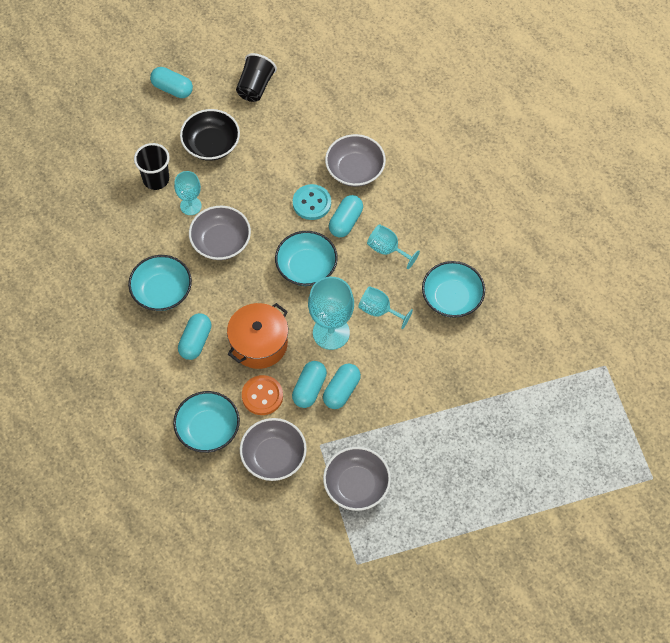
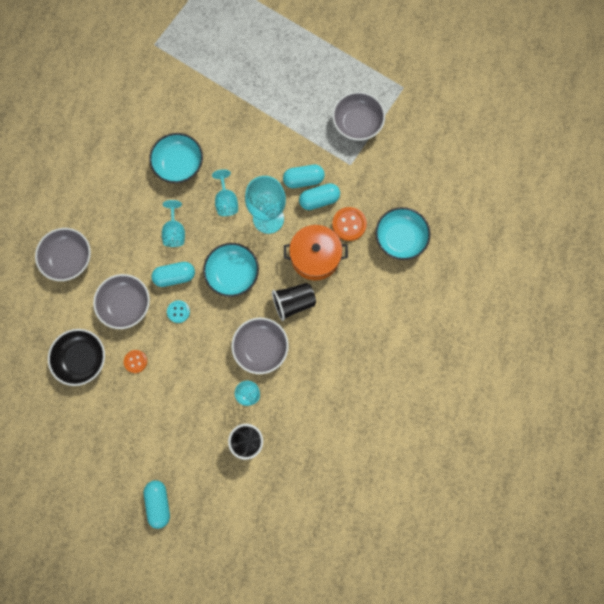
camera: 130 degrees left, 15 degrees up
turquoise bowl [128,255,192,311] -> none
turquoise capsule [178,313,212,360] -> none
black bowl [180,109,240,161] -> black bowl moved to [48,329,105,386]
black cup [236,53,277,102] -> black cup moved to [272,283,316,321]
grey bowl [240,418,307,481] -> grey bowl moved to [35,228,91,281]
turquoise button [293,184,331,220] -> turquoise button [167,300,190,323], size x0.65
none -> orange button [124,350,147,373]

